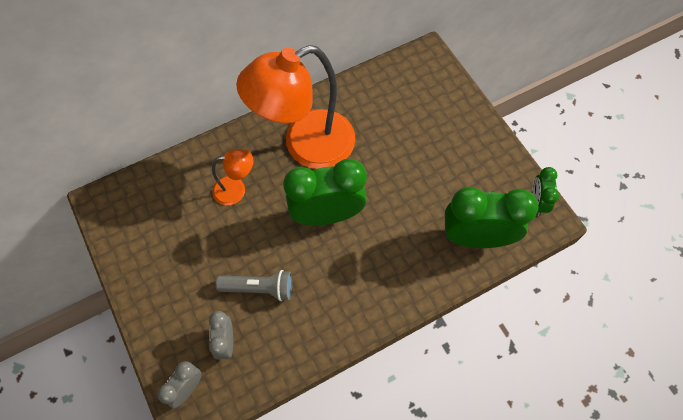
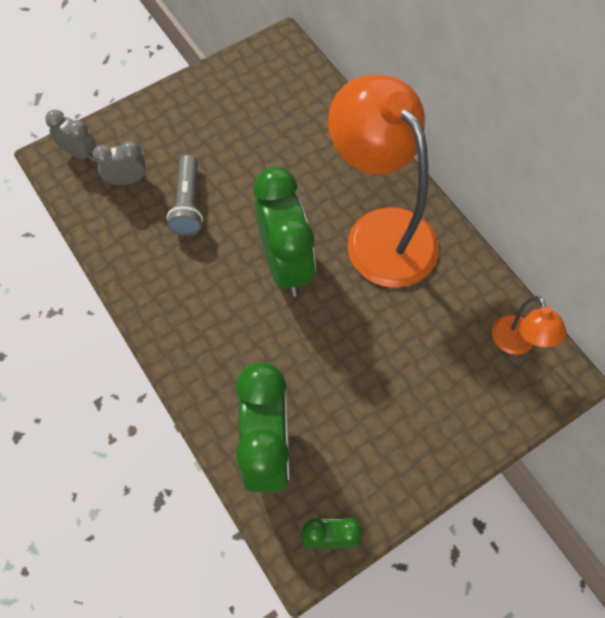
camera: 85 degrees right, 0 degrees up
orange lamp [212,149,253,205] -> orange lamp moved to [492,296,567,355]

